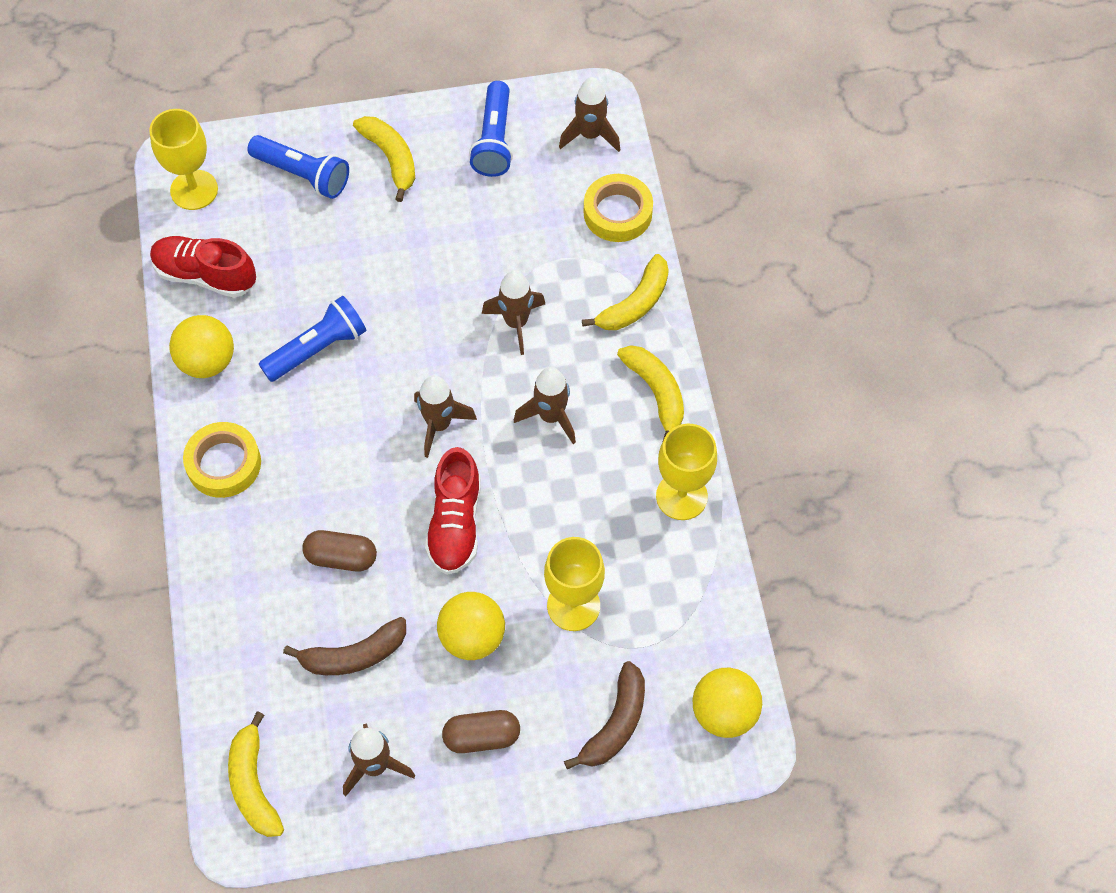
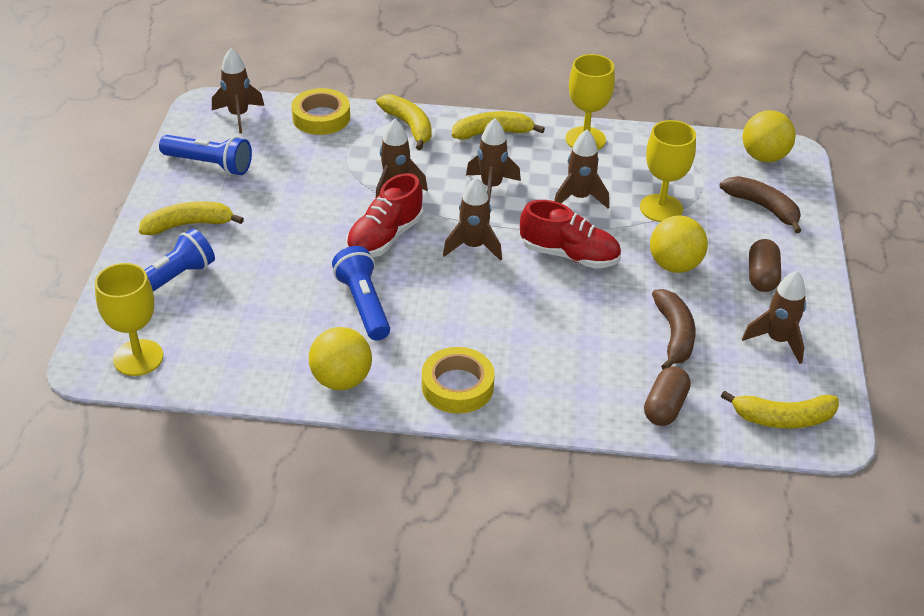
camera: 75 degrees left, 20 degrees down
red shoe [150,236,256,298] -> red shoe moved to [346,173,423,257]
brown capsule [302,530,377,571] -> brown capsule moved to [644,367,691,426]
none -> brown rocket [554,130,609,209]

